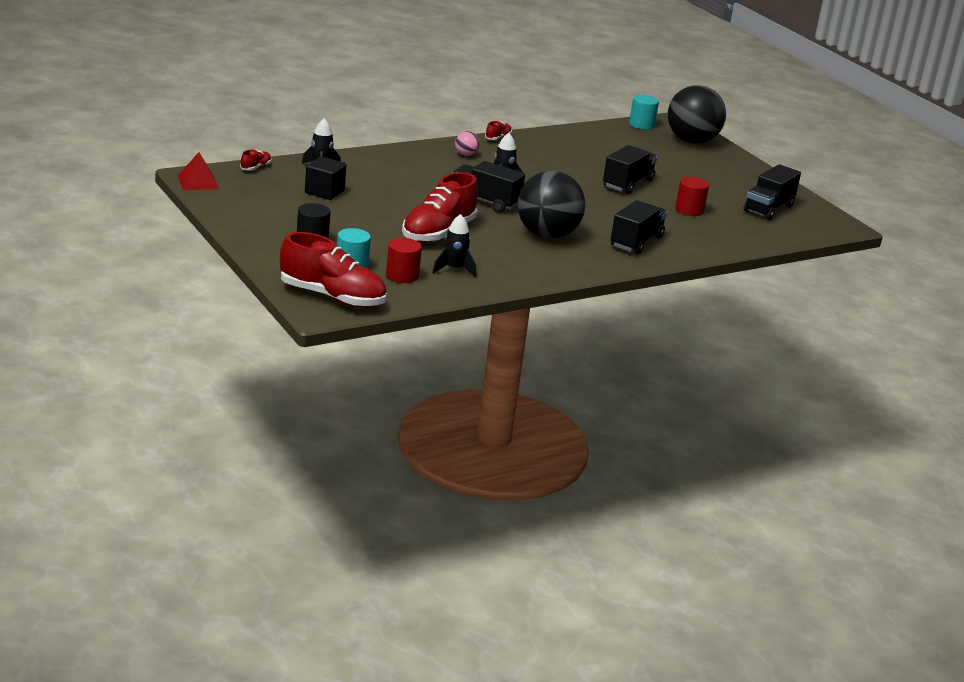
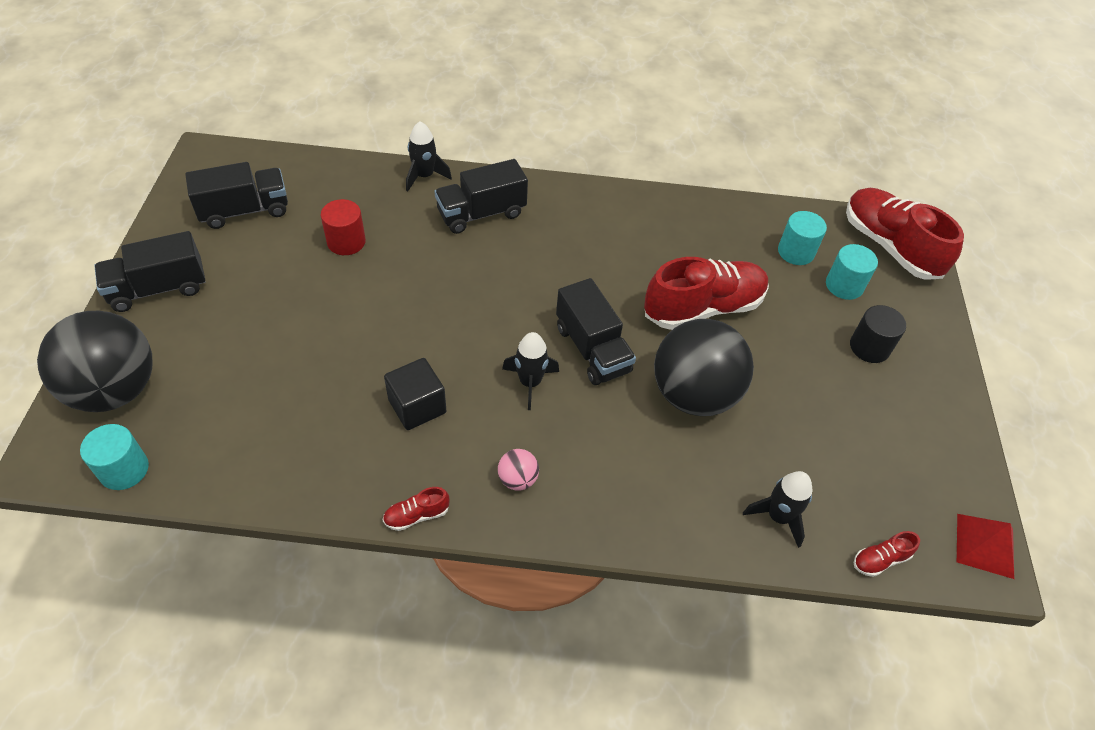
camera: 145 degrees left, 25 degrees up
black cube [305,156,346,200] -> black cube moved to [384,358,446,430]
red cylinder [386,238,422,283] -> turquoise cylinder [778,211,827,265]
black rocket [432,214,476,278] -> black rocket moved to [406,121,452,191]
black ball [518,171,585,239] -> black ball moved to [654,319,754,416]
black truck [603,145,657,194] -> black truck moved to [94,231,205,312]

